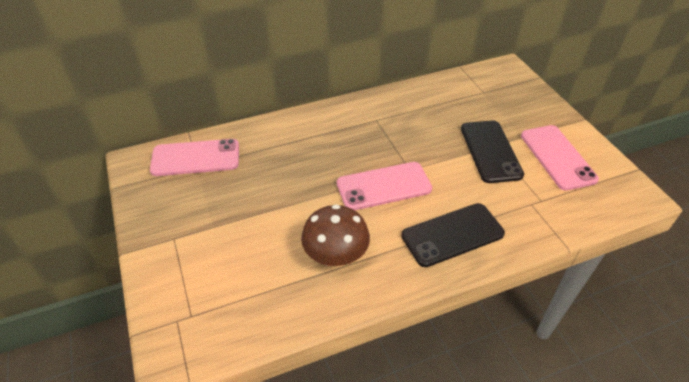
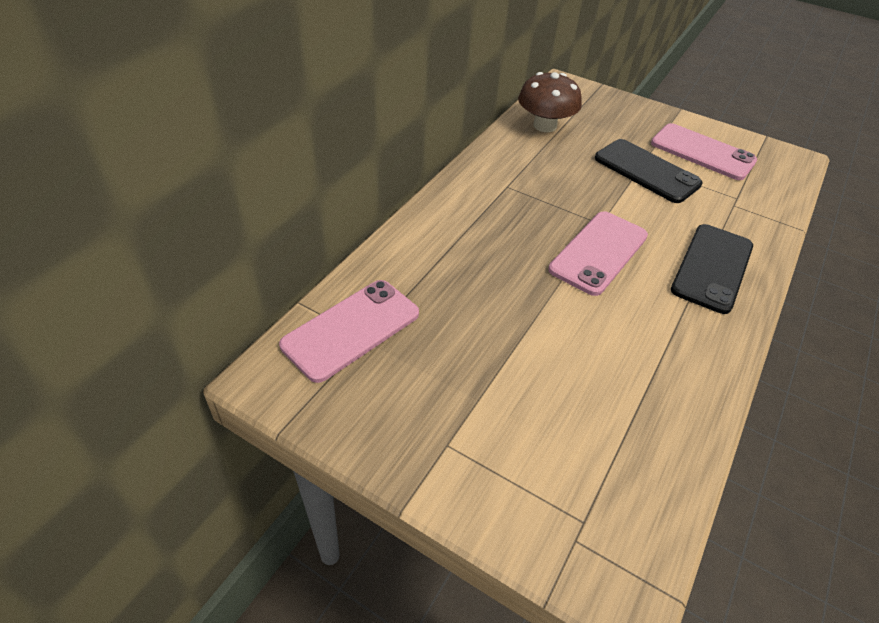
camera: 40 degrees left, 0 degrees up
brown mushroom [301,204,370,266] -> brown mushroom moved to [518,72,582,132]

